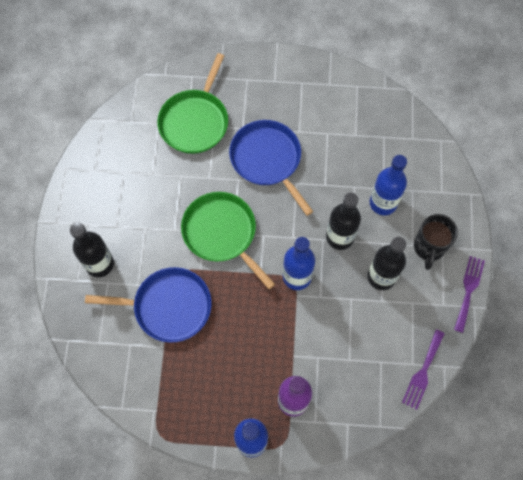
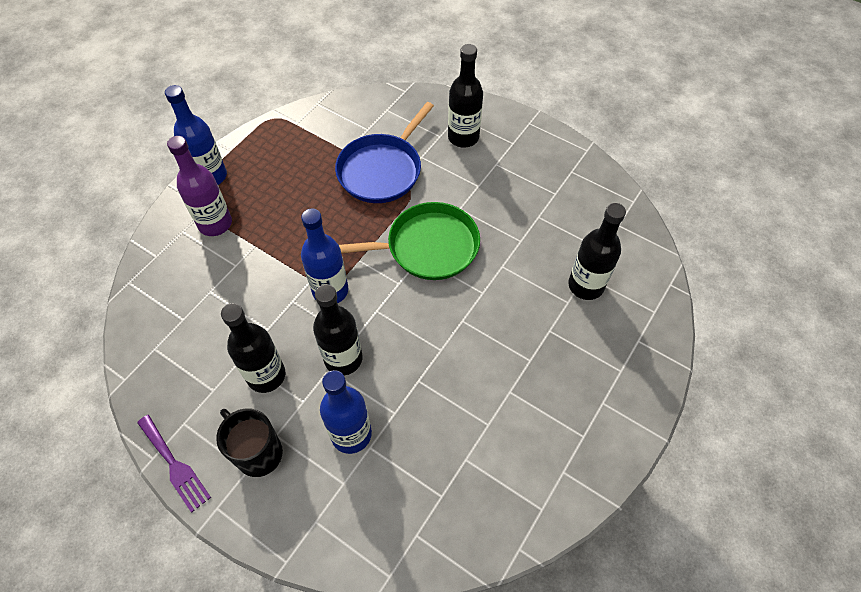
camera: 120 degrees right, 10 degrees down
green pan [157,53,228,154] -> black bottle [568,203,626,300]
blue pan [229,120,313,216] -> none
purple fork [402,329,445,410] -> none

